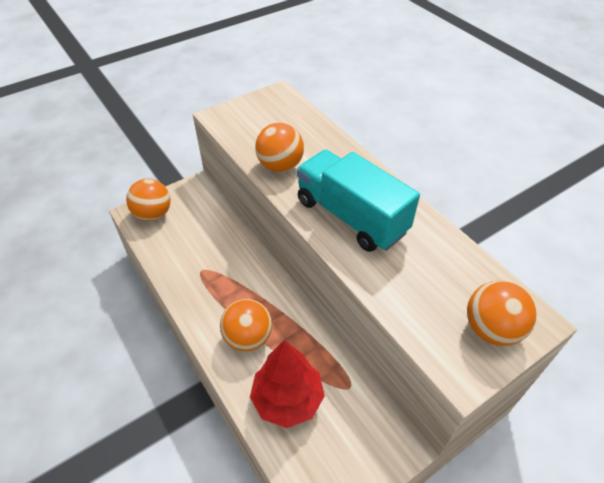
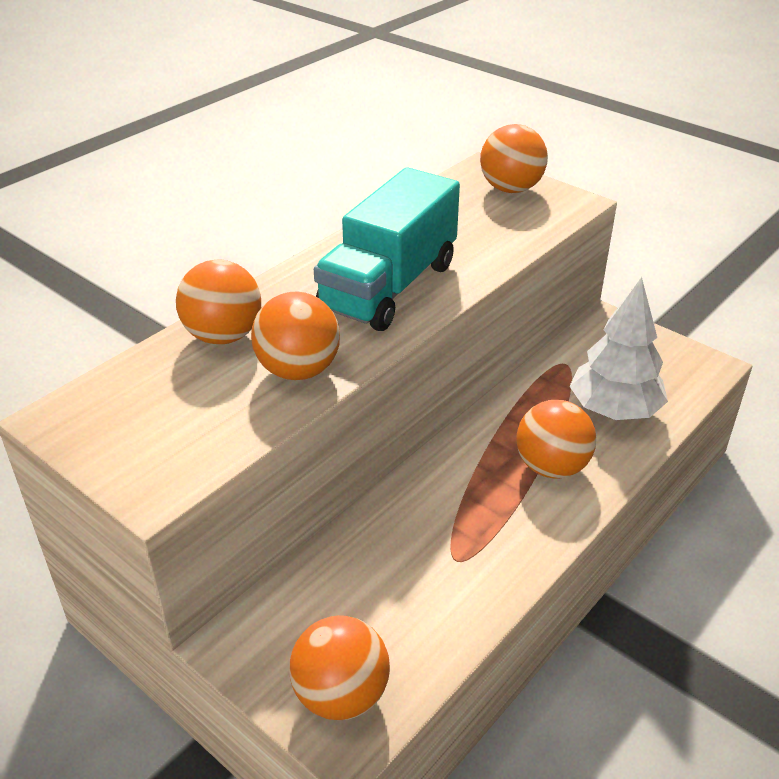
camera: 105 degrees left, 10 degrees down
red tree [250,340,325,428] -> white tree [570,277,668,420]
none -> orange ball [176,260,261,344]

